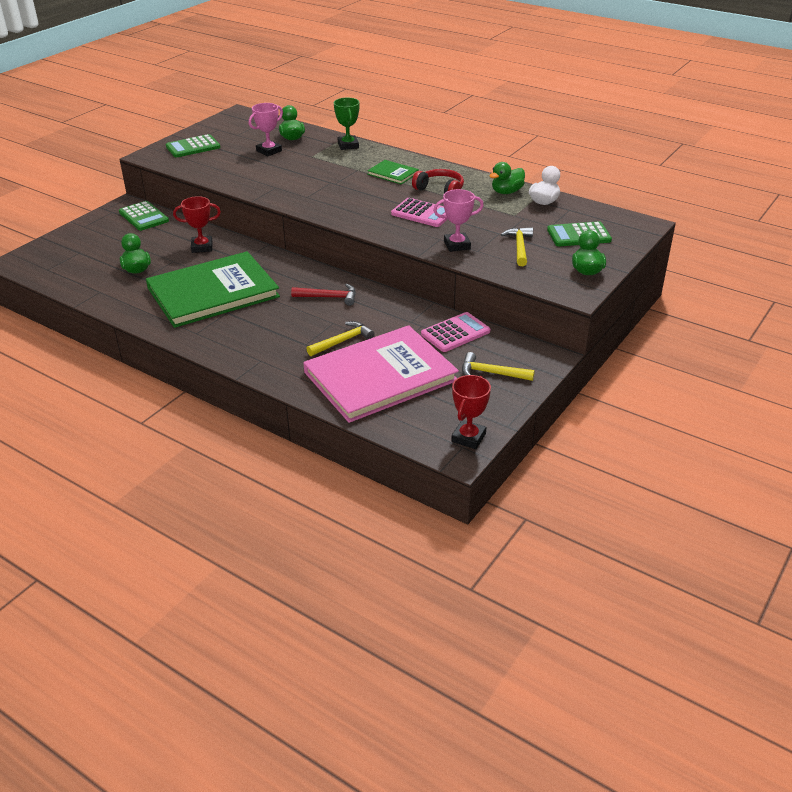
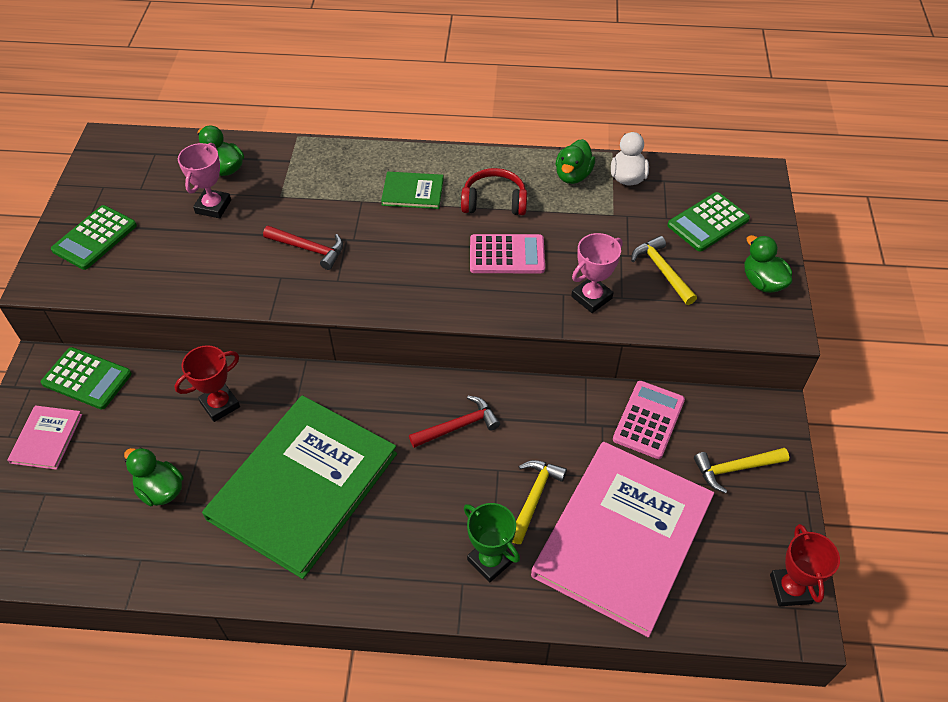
camera: 30 degrees left, 15 degrees up
green trophy [334,98,360,150] -> green trophy moved to [464,503,520,582]
none -> pink book [7,405,82,470]
none -> red hammer [263,226,343,270]

